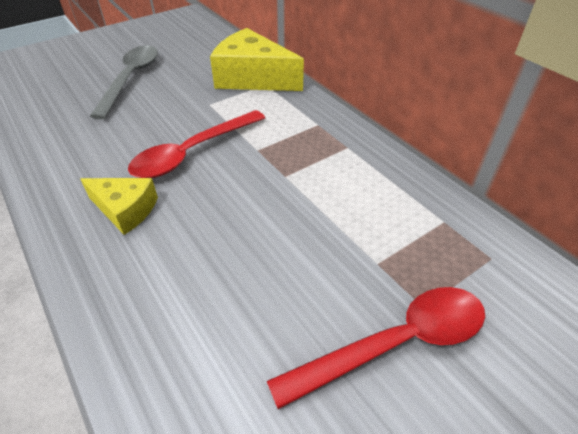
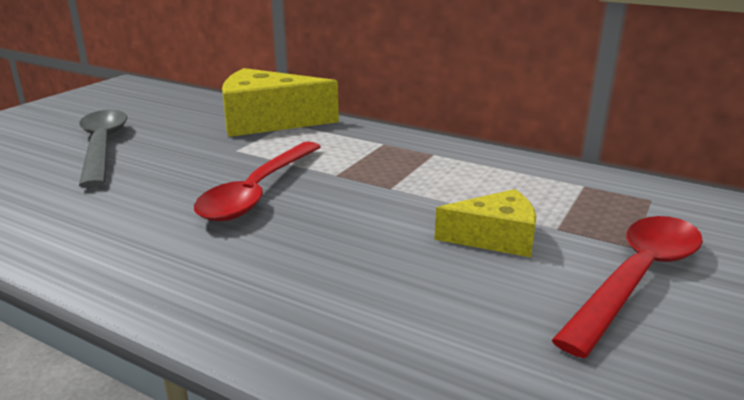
camera: 25 degrees left, 20 degrees down
yellow cheese [81,178,158,235] -> yellow cheese moved to [435,189,536,257]

